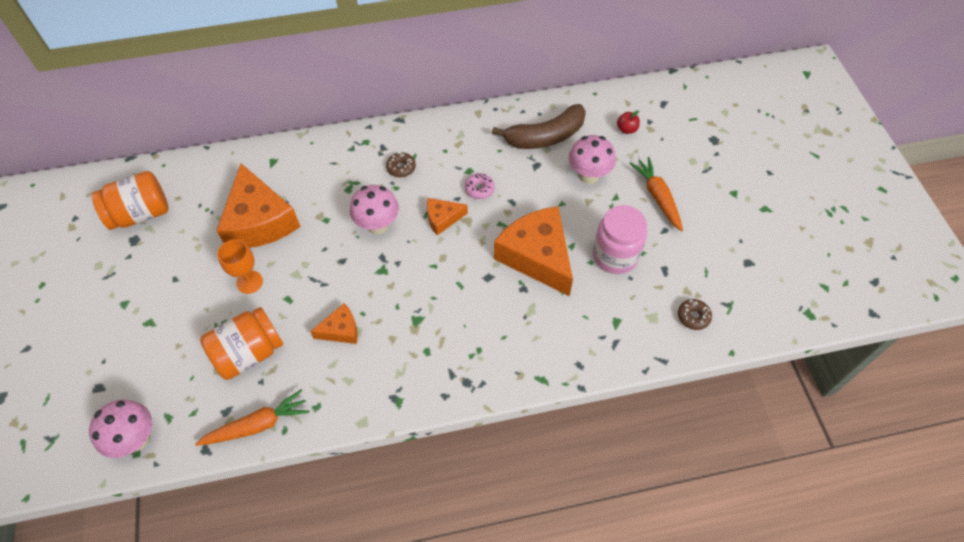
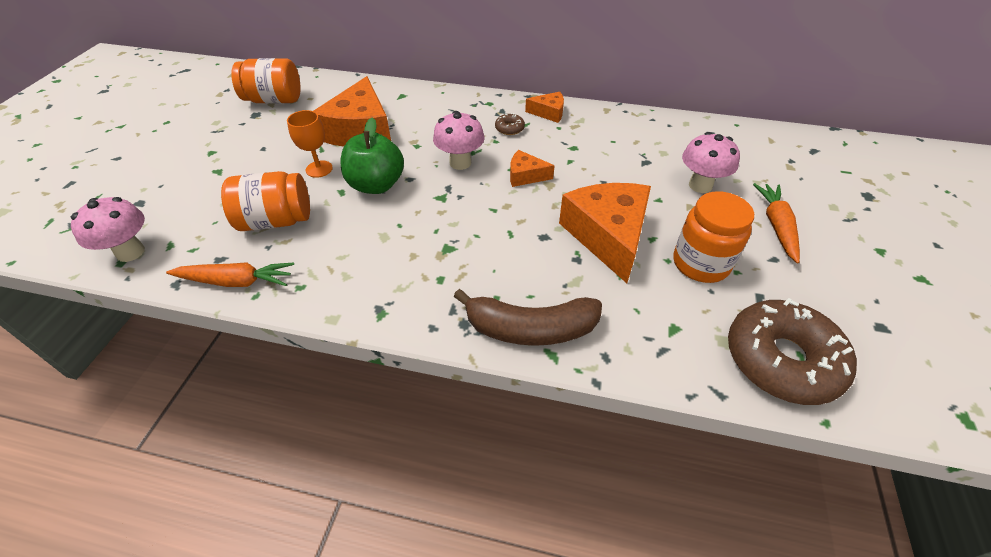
camera: 25 degrees right, 10 degrees down
orange cheese [310,303,358,344] -> orange cheese moved to [525,92,564,123]
pink donut [465,173,495,199] -> none
brown banana [492,104,586,149] -> brown banana moved to [454,289,602,346]
pink jar [593,205,647,274] -> orange jar [673,191,754,283]
red apple [617,110,640,134] -> none
brown donut [678,299,712,330] -> brown donut [728,298,857,405], size x2.49
none -> green apple [341,118,404,194]

